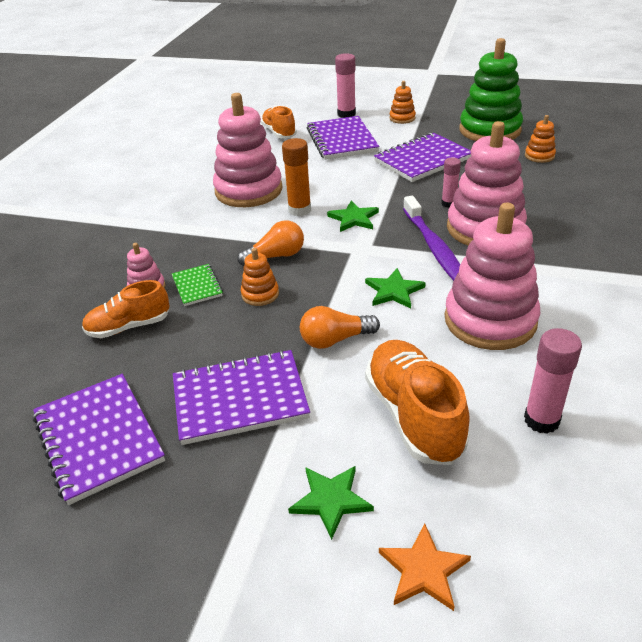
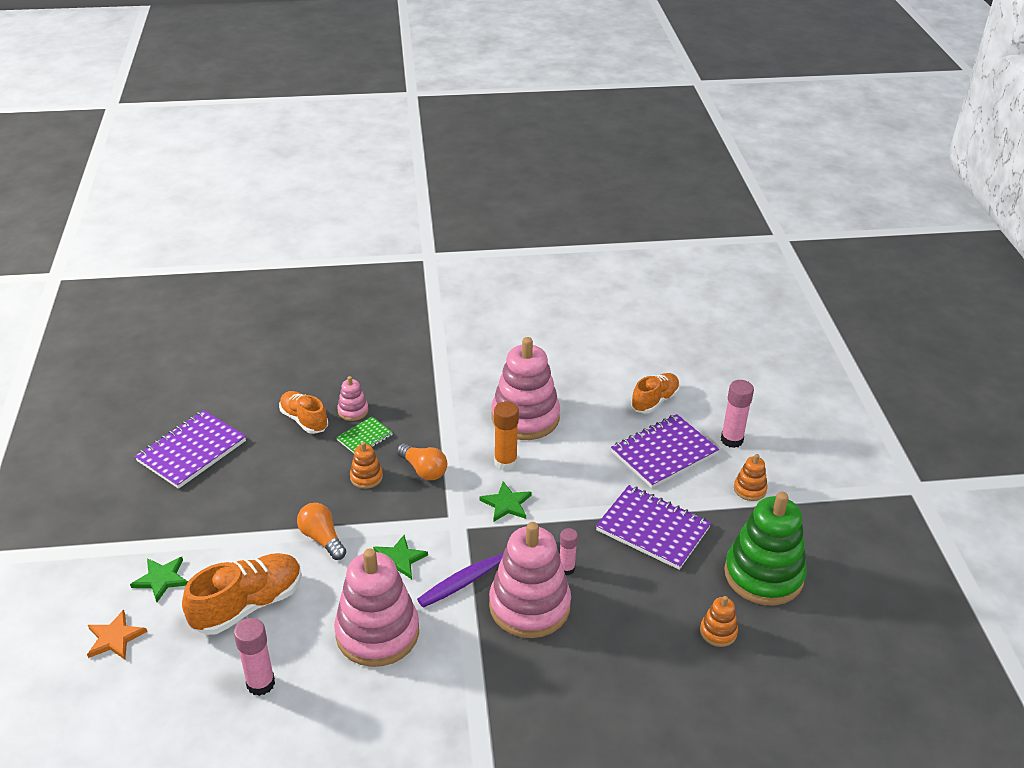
camera: 65 degrees right, 0 degrees up
purple notebook [173,350,310,445] -> none

